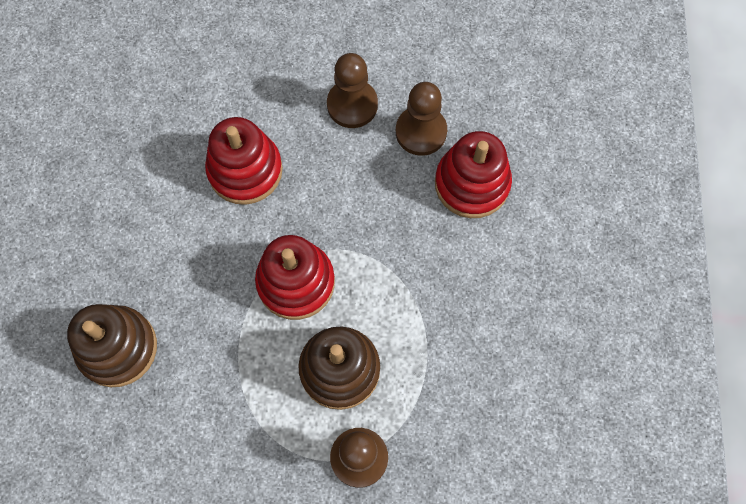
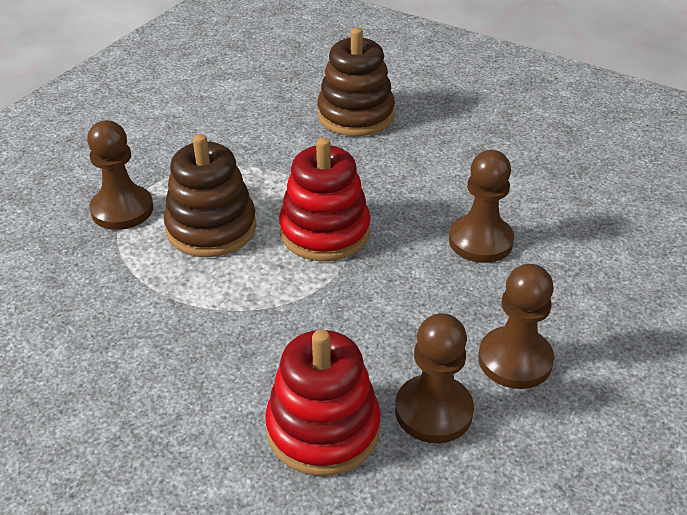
camera: 120 degrees right, 30 degrees down
red stacking toy [205,117,283,205] -> brown pawn [449,150,514,263]

